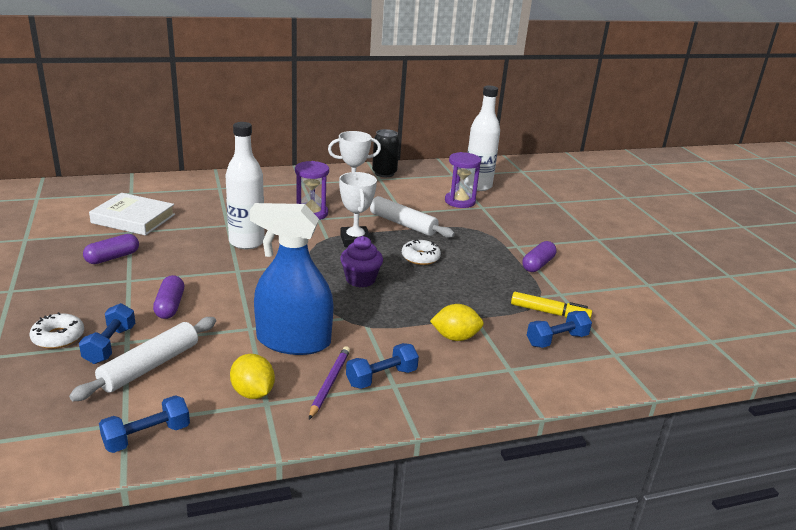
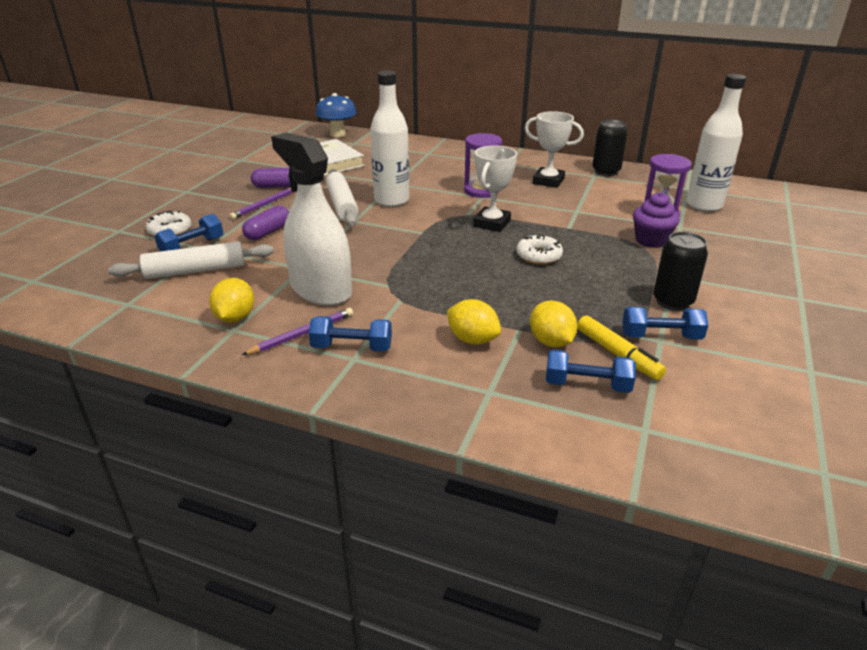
camera: 40 degrees right, 5 degrees up
blue dumbbell [99,395,190,453] -> blue dumbbell moved to [622,307,708,340]
blue spray bottle [250,203,334,355] -> white spray bottle [271,132,352,306]
purple cupcake [340,236,383,287] -> purple cupcake moved to [633,192,680,248]
white rolling pin [370,196,455,238] -> white rolling pin moved to [326,169,359,226]
purple capsule [522,241,556,272] -> black can [653,232,708,311]
none -> purple pencil [229,188,293,220]
none -> blue mushroom [316,93,357,137]
none -> yellow lemon [530,300,578,348]

